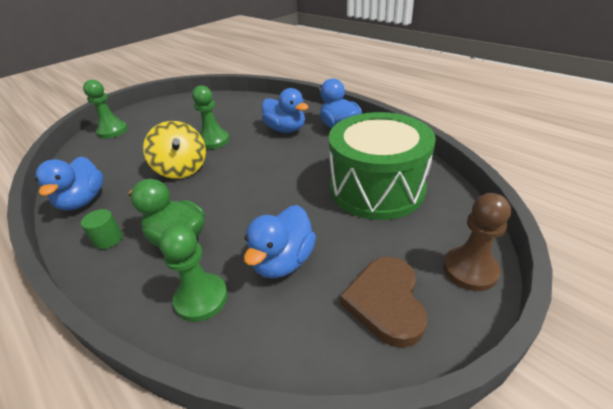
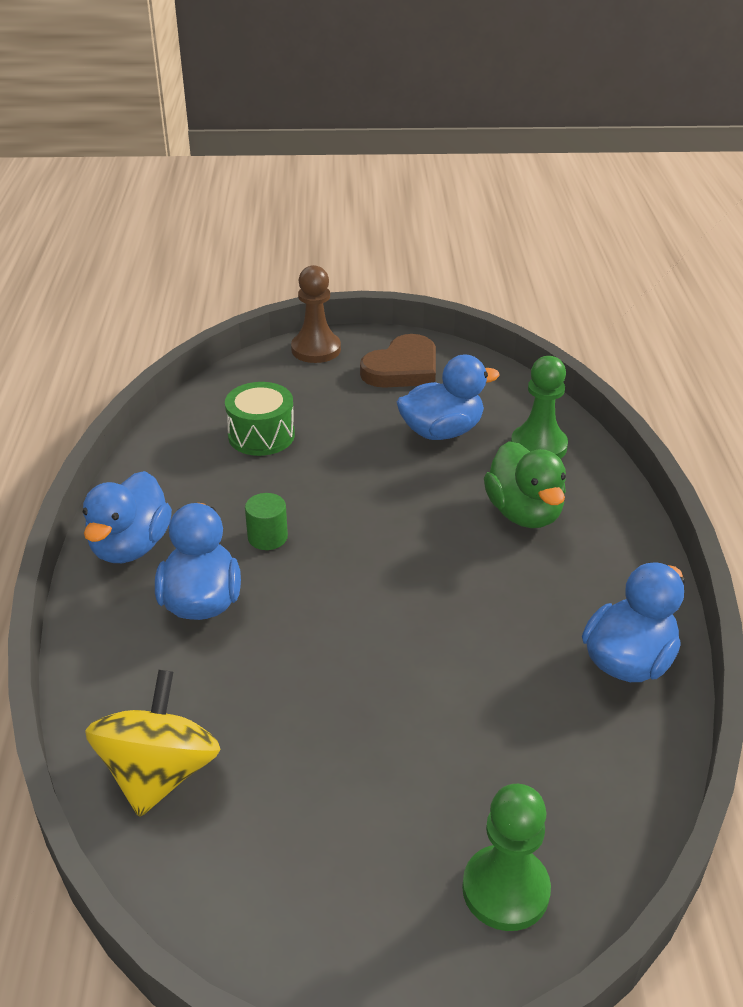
camera: 140 degrees left, 0 degrees up
green cylinder [81,209,123,249] -> green cylinder moved to [245,493,288,550]
yellow spinning top [143,121,206,179] -> yellow spinning top moved to [85,670,221,817]
green pawn [192,85,229,149] -> none
green drum [329,112,436,220] -> green drum [225,382,295,456], size x0.50

